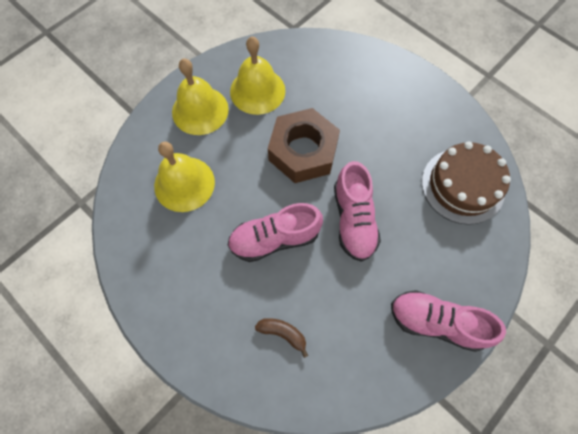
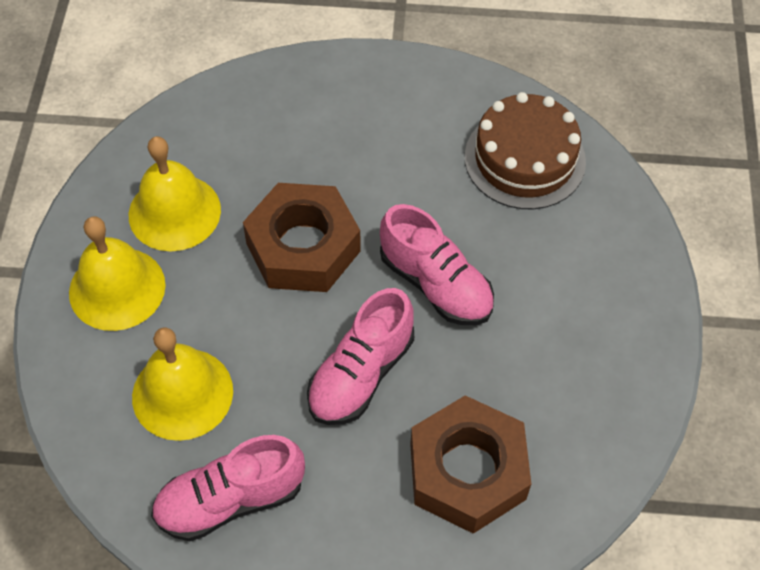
camera: 40 degrees left, 10 degrees down
brown banana [255,318,308,358] -> brown nut [410,395,531,534]
pink shoe [391,290,506,352] -> pink shoe moved to [151,435,305,541]

